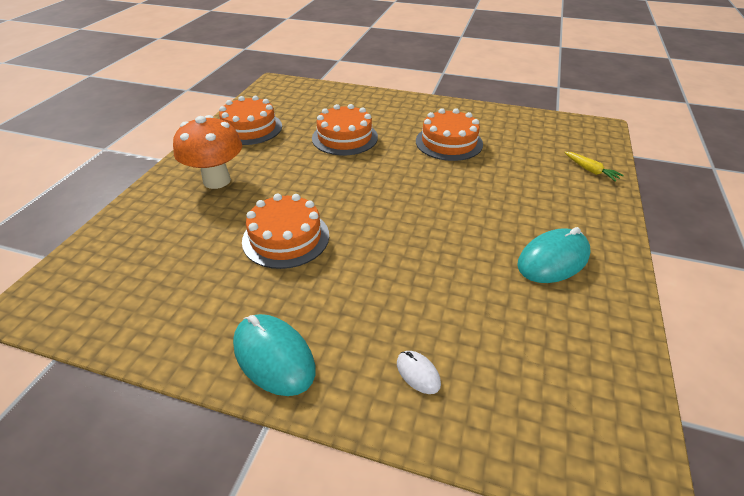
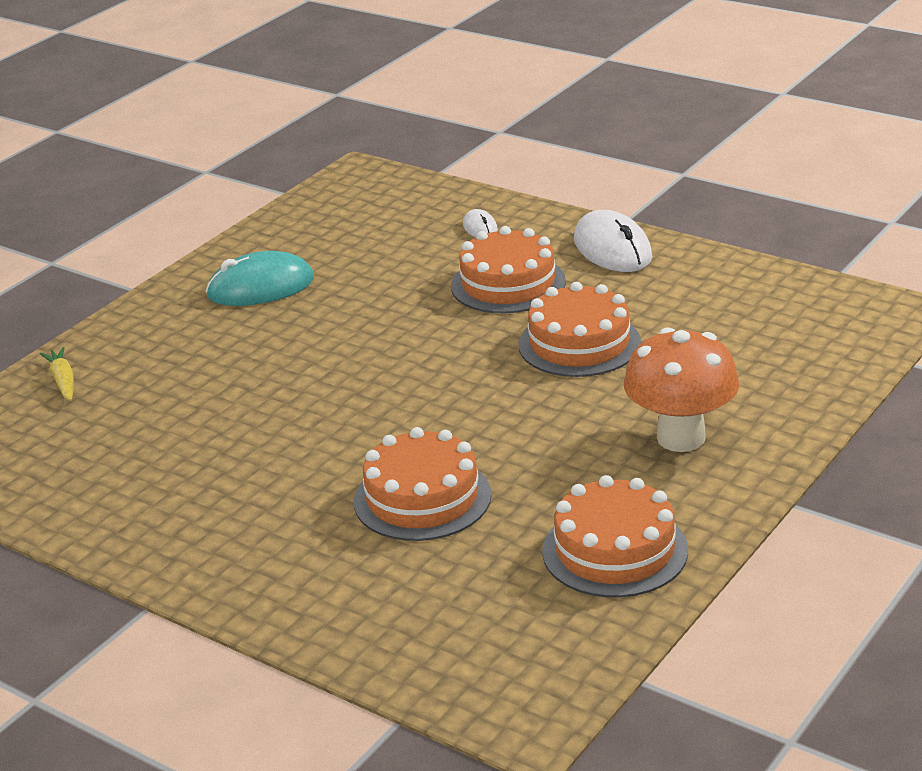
camera: 160 degrees left, 10 degrees down
turquoise mouse [233,314,315,396] -> white mouse [574,210,652,272]
orange cake [416,108,483,161] -> orange cake moved to [451,226,566,313]

